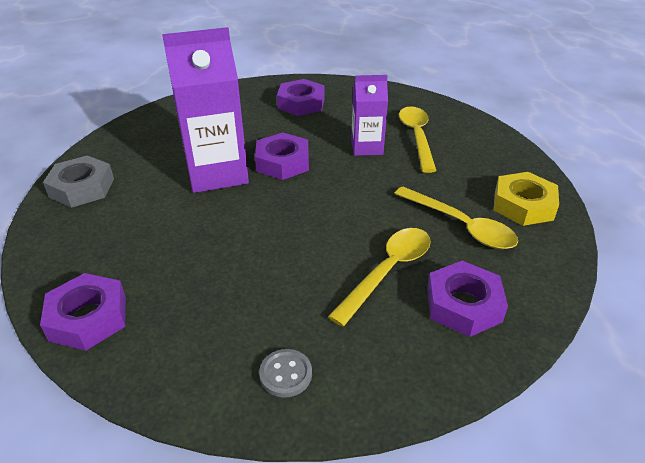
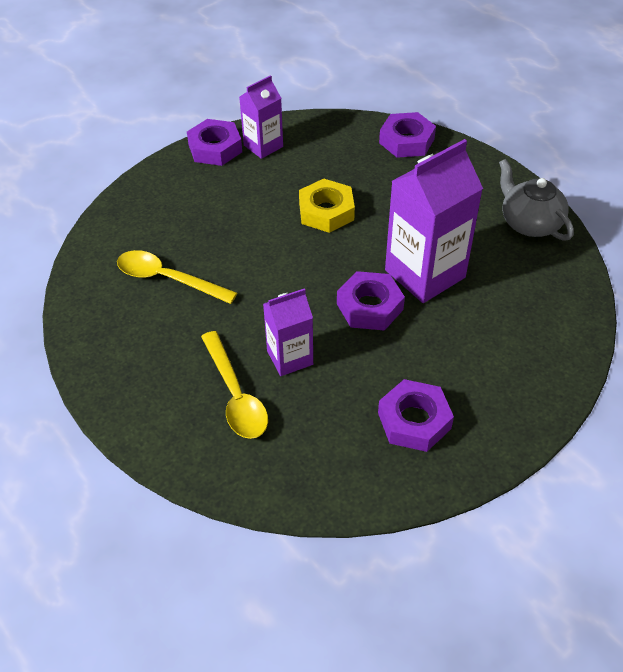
camera: 160 degrees right, 10 degrees up
grey nut [43,155,114,208] -> grey teapot [499,159,574,241]
grey button [259,349,312,397] -> purple carton [239,75,283,159]
yellow spoon [328,228,431,327] -> none
purple nut [427,261,508,337] -> purple nut moved to [187,119,242,166]
yellow nut [493,172,559,226] -> yellow nut moved to [299,179,355,233]

